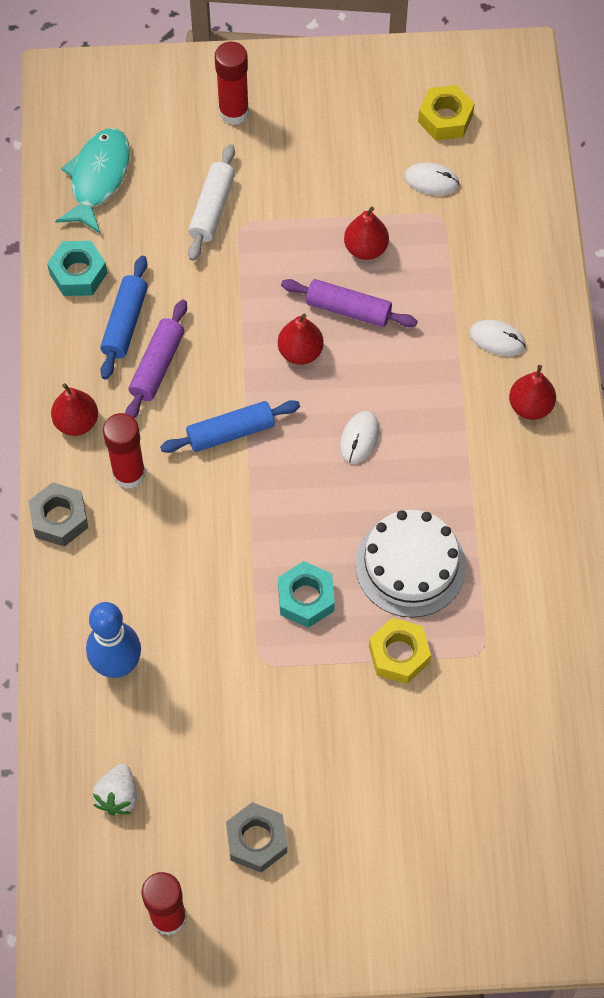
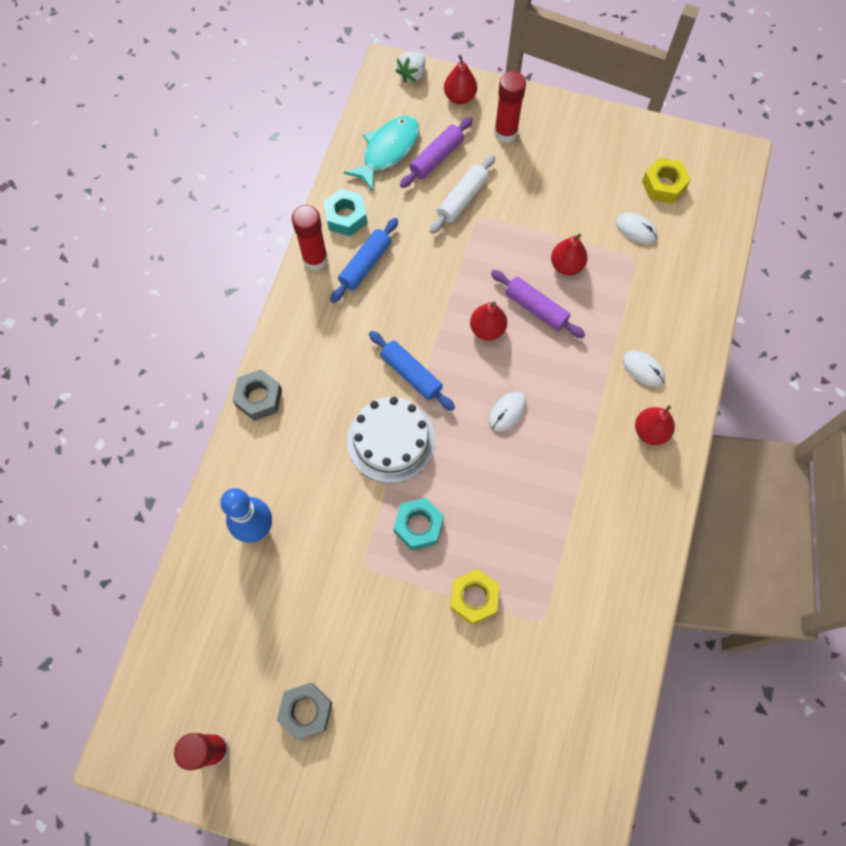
camera: 20 degrees right, 5 degrees up
red pear [51,383,98,436] -> red pear moved to [444,55,477,104]
white strawberry [92,764,137,815] -> white strawberry moved to [395,52,425,83]
red glue stick [103,413,145,489] -> red glue stick moved to [292,205,328,270]
purple rolling pin [125,300,187,419] -> purple rolling pin moved to [400,117,473,188]
blue rolling pin [160,400,300,453] -> blue rolling pin turned 45 degrees clockwise [369,331,455,411]
white cake [355,510,466,618] -> white cake moved to [347,397,435,483]

